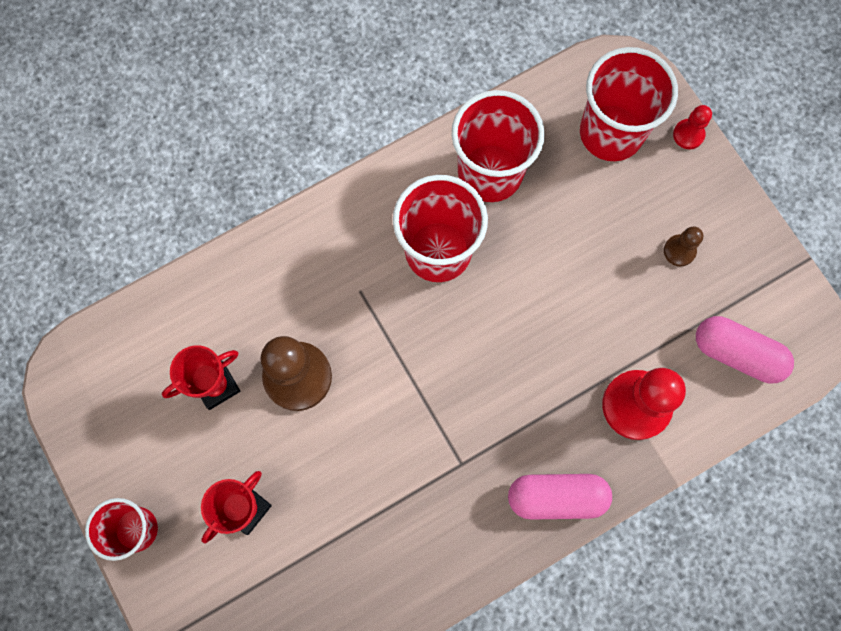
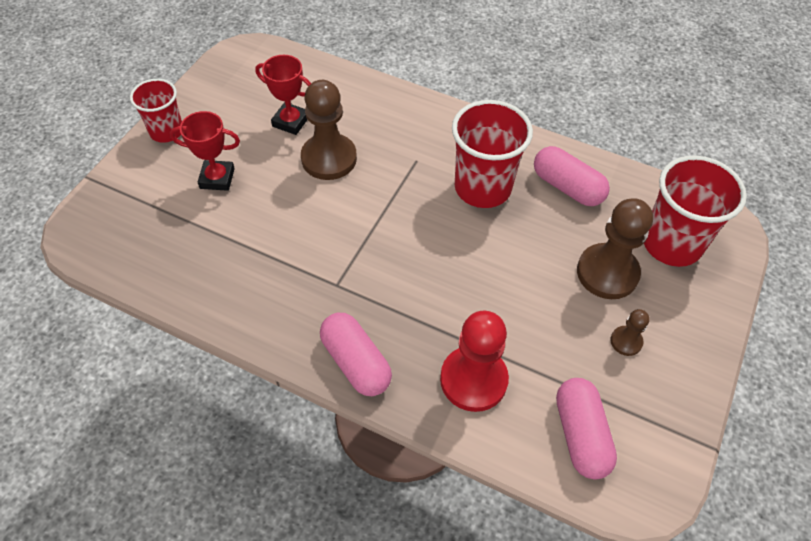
camera: 55 degrees right, 20 degrees down
red cup [452,90,545,202] -> pink capsule [534,146,610,206]
red pawn [673,105,712,149] -> none
none -> brown pawn [577,198,653,299]

